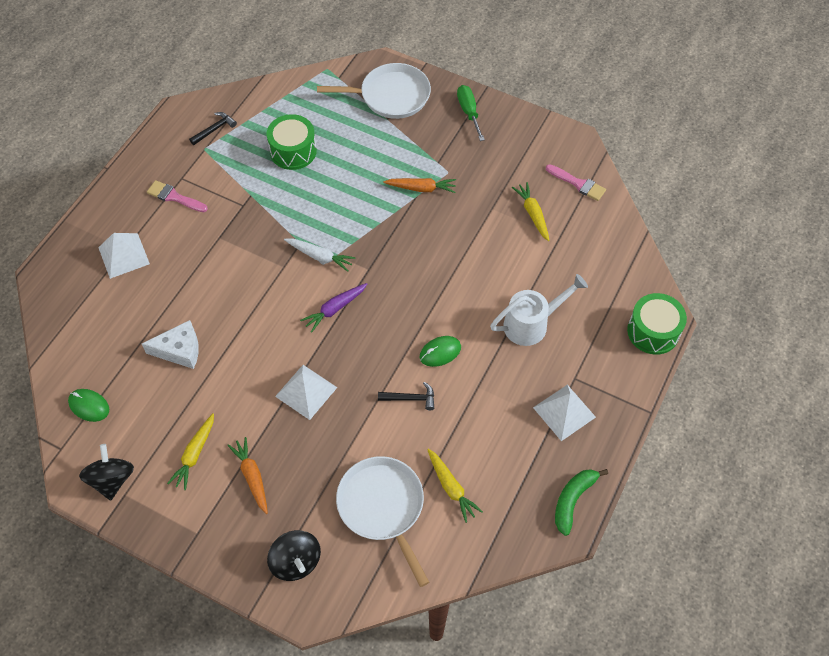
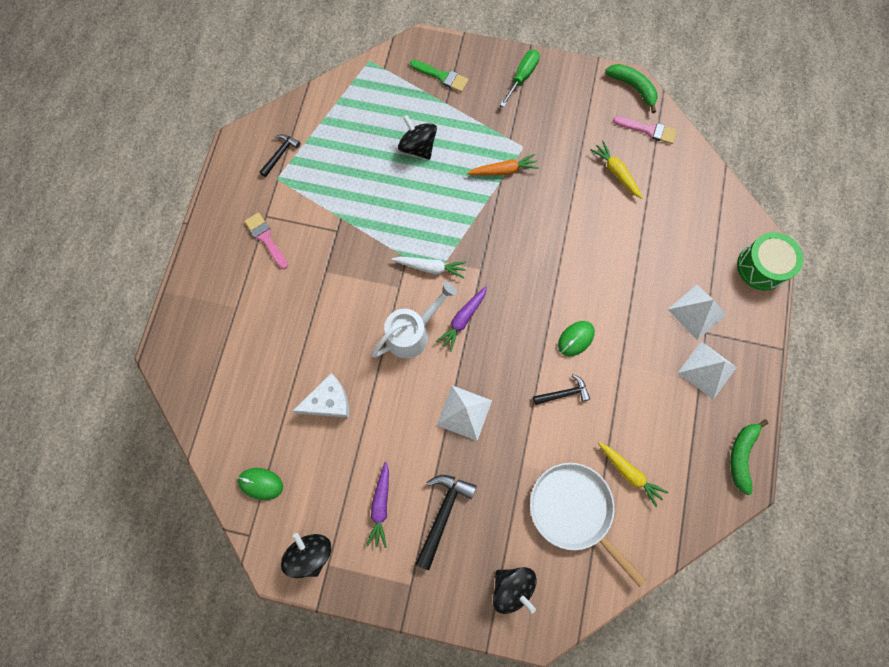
camera: 15 degrees left, 15 degrees up
white pyramid [98,233,150,279] -> white pyramid moved to [668,285,726,340]
pink brush [147,180,208,212] -> pink brush turned 45 degrees clockwise [245,213,288,269]
yellow carrot [167,414,214,490] -> purple carrot [366,462,389,548]
orange carrot [227,437,268,514] -> black hammer [416,475,477,570]
green drum [267,114,317,170] -> none
white pan [317,63,431,119] -> green brush [410,60,468,92]
green screwdriver [457,85,485,141] -> green screwdriver turned 60 degrees clockwise [500,50,540,107]
white watering can [490,274,588,346] -> white watering can moved to [371,282,457,359]
none -> black spinning top [398,115,437,160]
none -> green banana [605,64,657,113]

